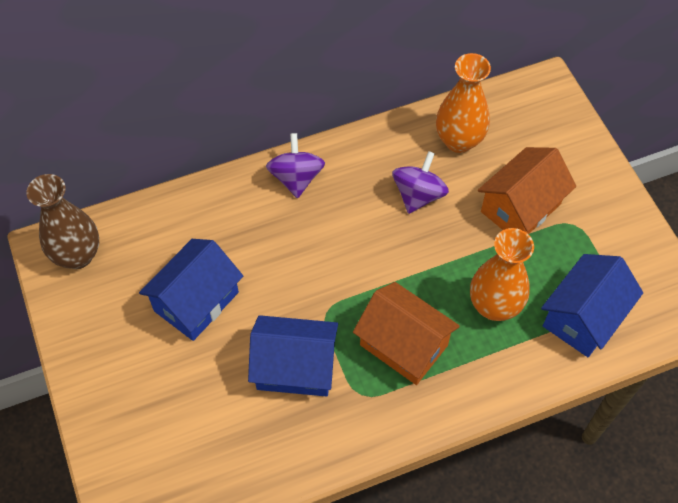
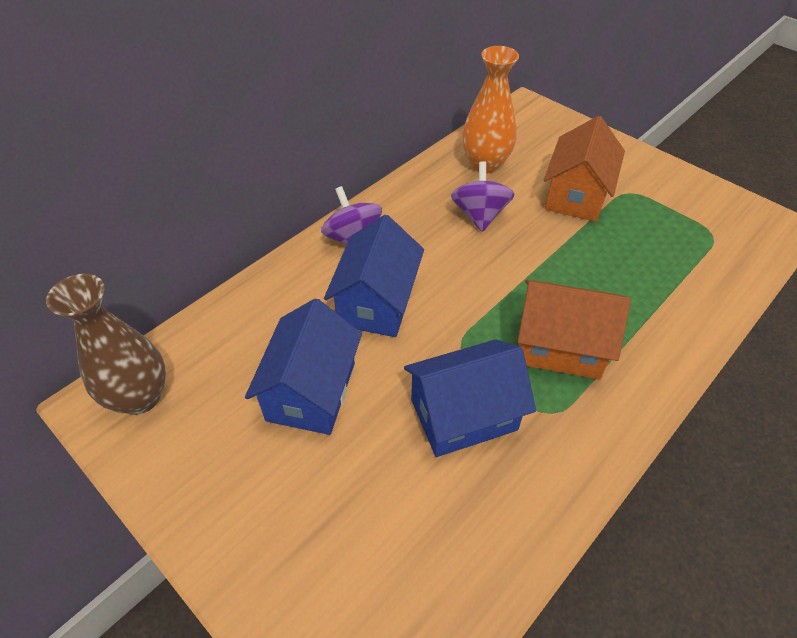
camera: 25 degrees left, 10 degrees down
orange vase [470,228,534,321] -> none
blue house [541,254,643,357] -> blue house moved to [324,215,424,337]

